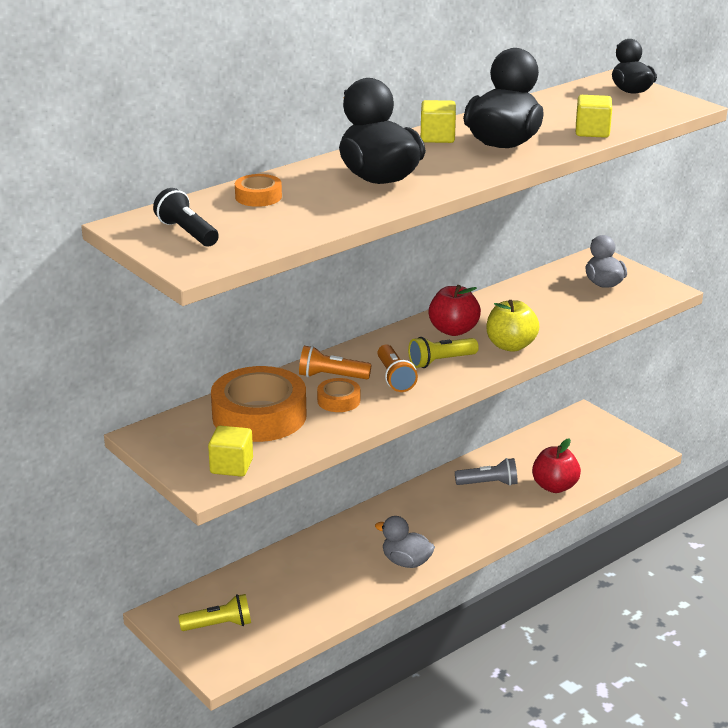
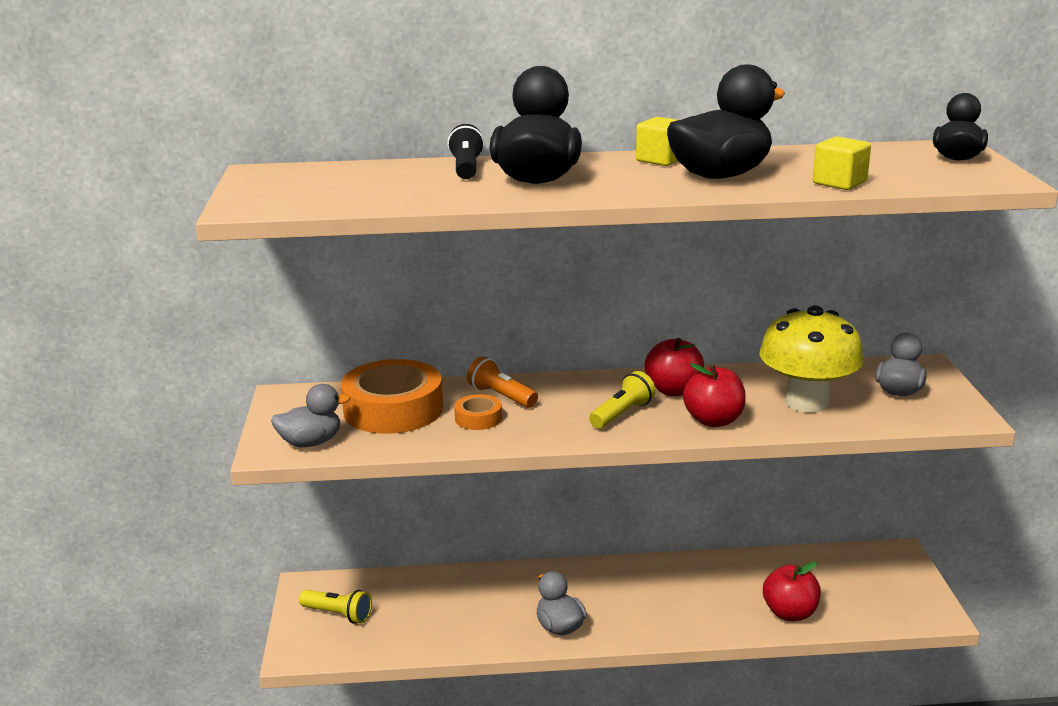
camera: 35 degrees right, 5 degrees down
black flashlight [153,188,219,246] -> black flashlight moved to [447,124,485,179]
yellow cube [208,426,253,477] -> grey duck [271,384,351,447]
orange tape [235,174,282,207] -> none
orange flashlight [377,345,418,392] -> none
yellow flashlight [408,337,479,368] -> yellow flashlight turned 120 degrees clockwise [589,371,656,429]
grey flashlight [455,458,518,486] -> none
yellow apple [486,300,540,352] -> red apple [683,363,746,427]
none -> yellow mushroom [760,305,864,412]

